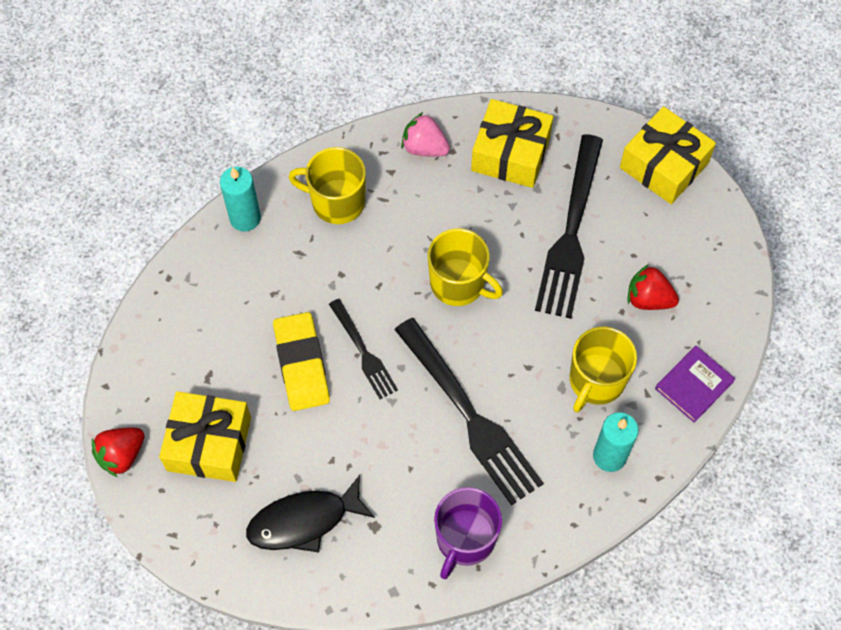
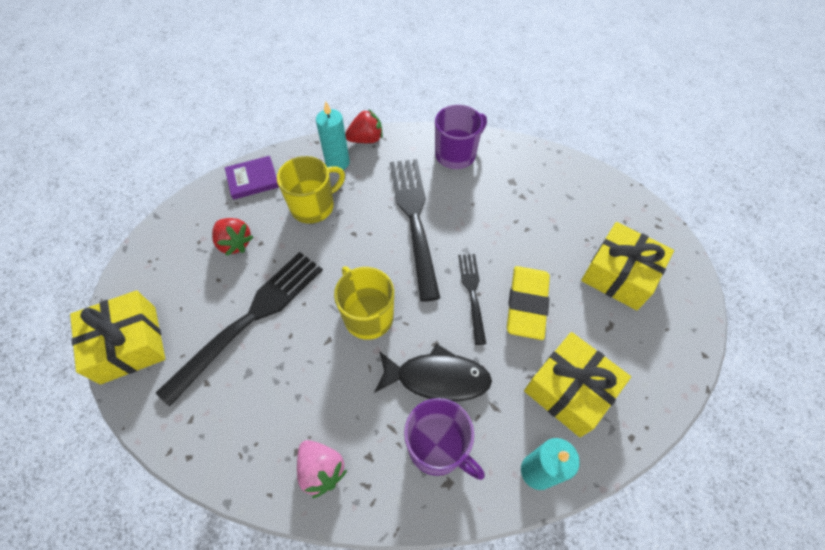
camera: 155 degrees left, 5 degrees down
red strawberry [92,428,145,477] -> red strawberry moved to [345,109,383,143]
black fish [246,475,375,553] -> black fish moved to [374,343,492,401]
yellow mug [289,147,366,224] -> purple mug [404,398,485,480]
yellow gift [471,99,553,188] -> yellow gift moved to [524,332,631,437]

